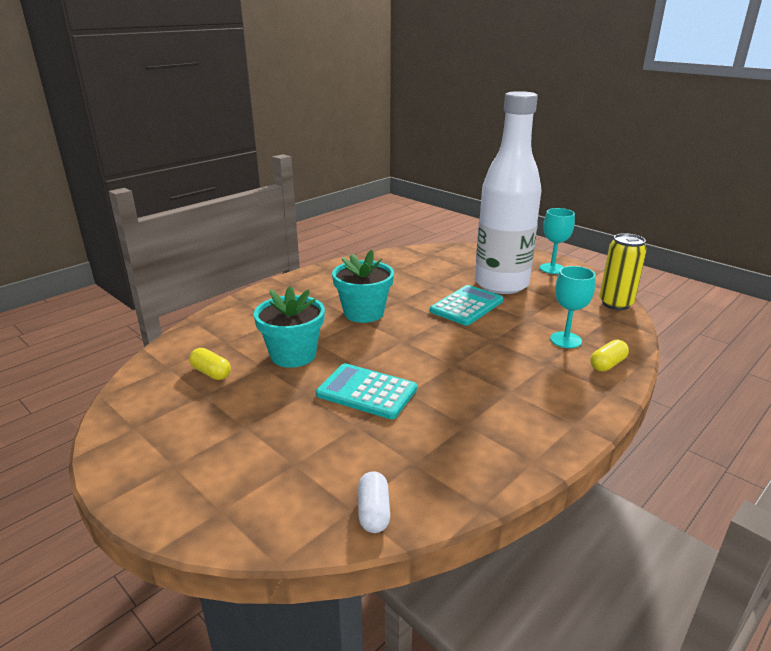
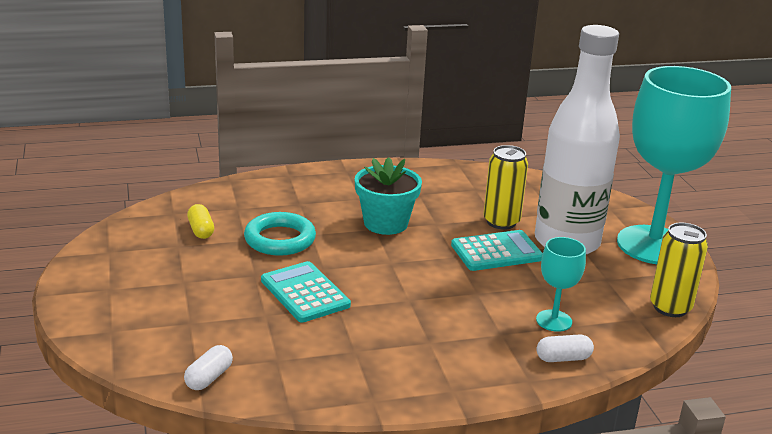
camera: 30 degrees right, 0 degrees up
turquoise flower pot [254,286,325,368] -> turquoise ring [244,212,316,256]
turquoise goblet [540,208,575,274] -> turquoise goblet [617,66,731,264], size x2.31
yellow capsule [590,340,629,372] -> white capsule [537,334,594,362]
none -> yellow can [483,145,528,230]

